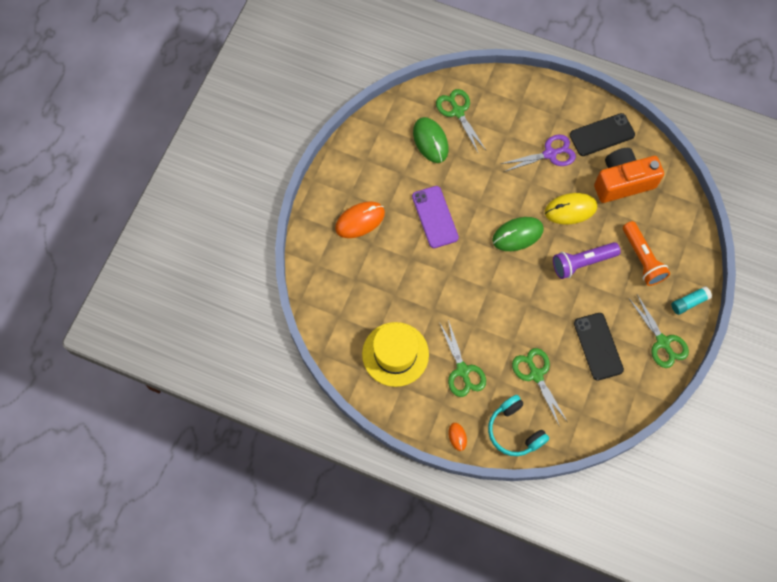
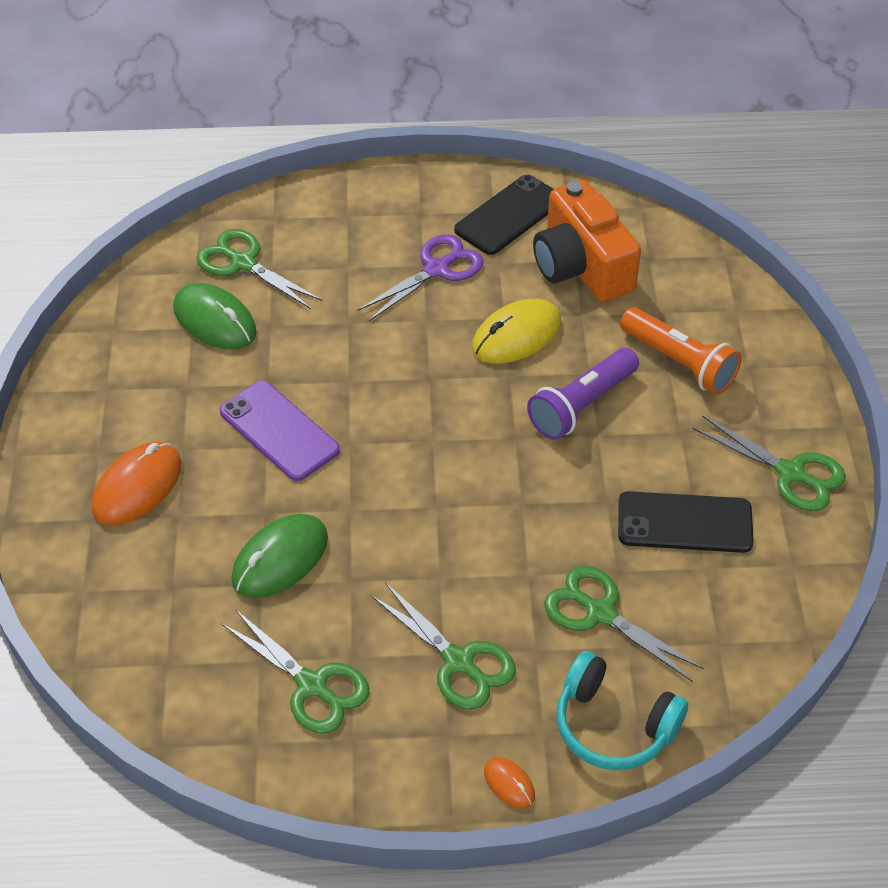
camera: 25 degrees left, 20 degrees down
yellow hat [362,322,429,387] -> green scissors [221,609,370,734]
green mouse [492,217,544,251] -> green mouse moved to [231,514,328,598]
black phone [574,313,624,381] -> black phone turned 45 degrees counterclockwise [618,491,754,553]
orange camera [594,148,664,203] -> orange camera turned 75 degrees counterclockwise [533,180,641,302]
turquoise glue stick [671,286,712,315] -> none

